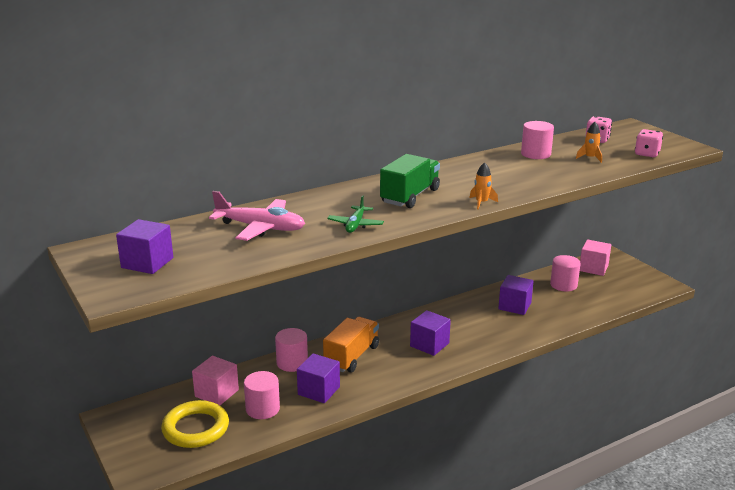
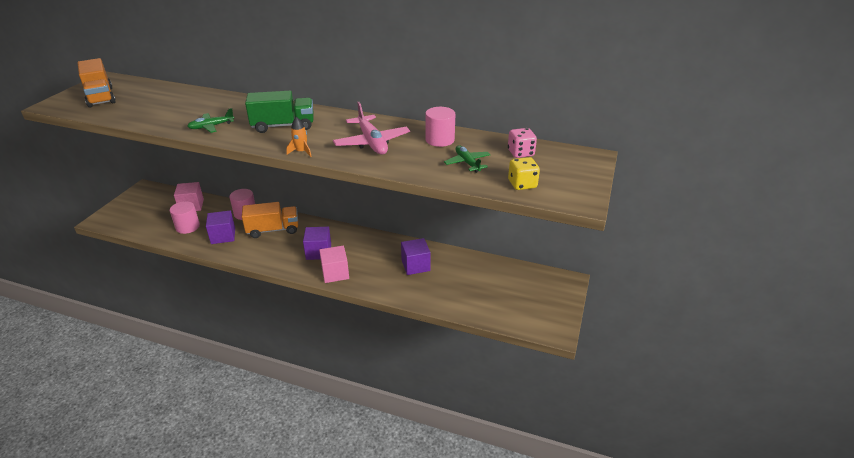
camera: 50 degrees right, 10 degrees up
purple cube [116,219,173,274] -> orange truck [77,58,116,108]
yellow ring [161,400,229,448] -> none
pink plane [209,191,305,241] -> pink plane moved to [333,102,410,155]
pink cylinder [550,255,581,292] -> none
orange rocket [576,122,602,163] -> green plane [444,145,490,173]
pink cube [580,239,611,276] -> pink cube moved to [319,246,349,283]
pink dice [635,129,663,157] -> yellow dice [508,157,540,190]

